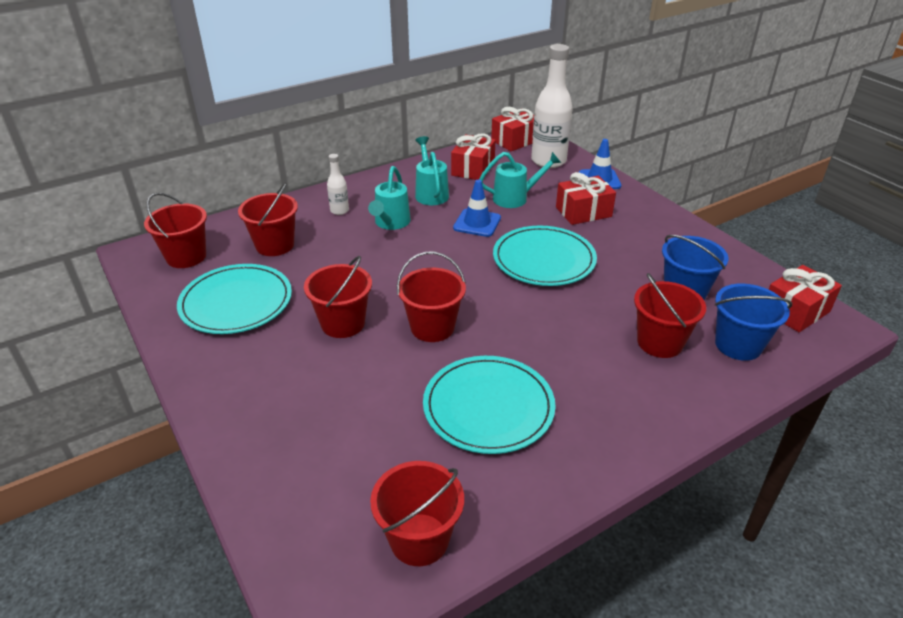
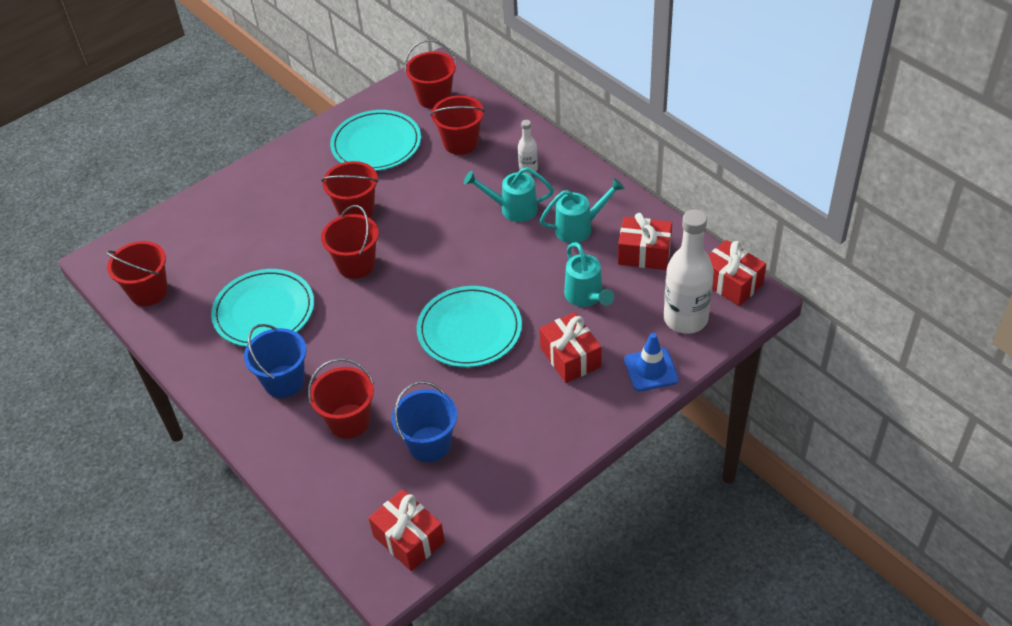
camera: 85 degrees right, 10 degrees up
blue traffic cone [453,180,501,237] -> none
blue bucket [715,284,792,361] -> blue bucket moved to [244,324,307,398]

